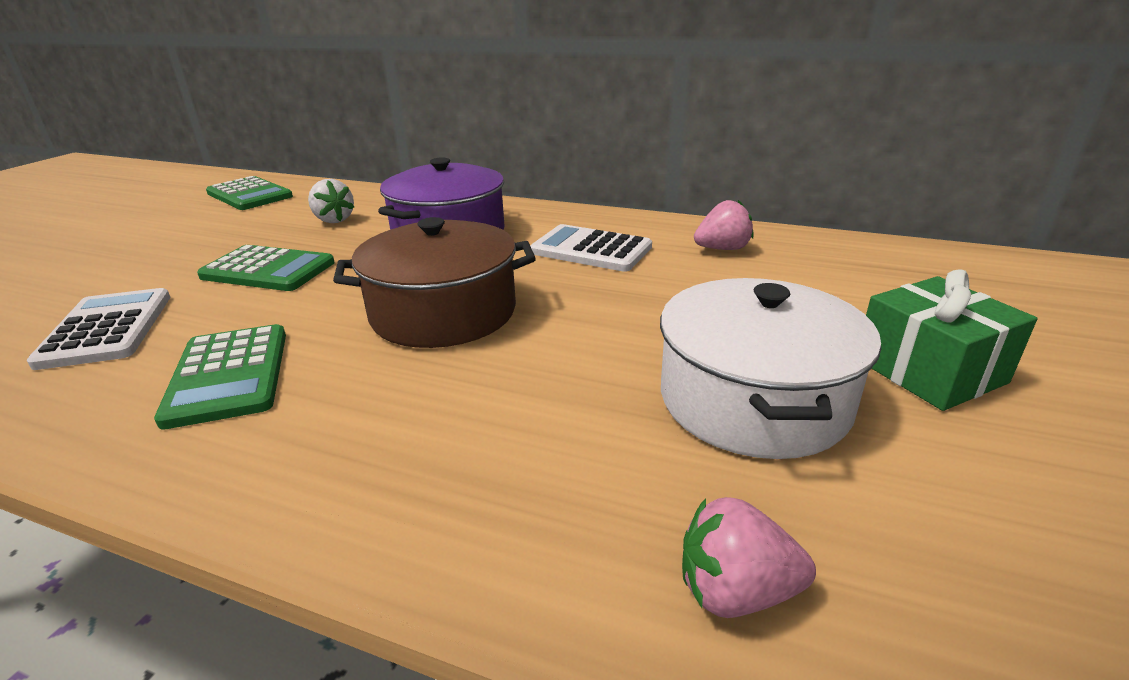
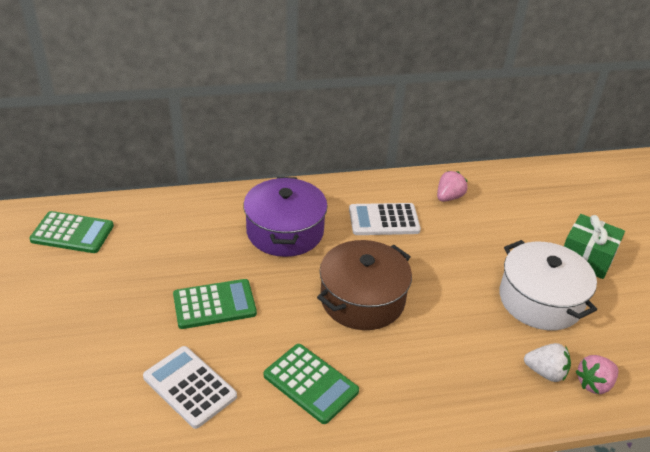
camera: 35 degrees left, 10 degrees up
white strawberry [308,179,354,223] -> white strawberry moved to [524,343,571,382]

